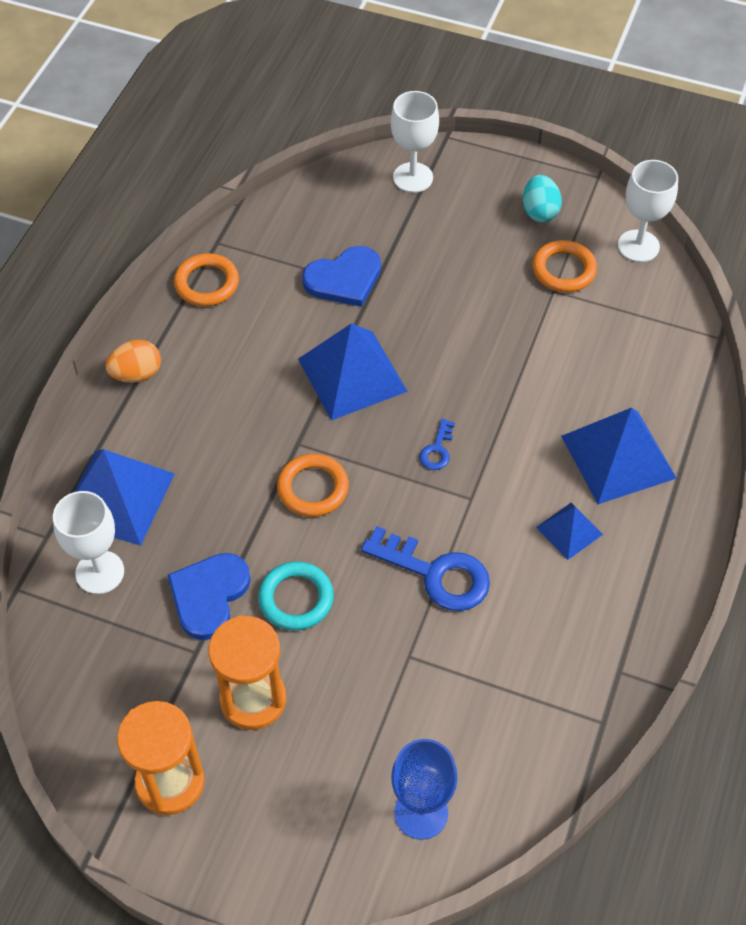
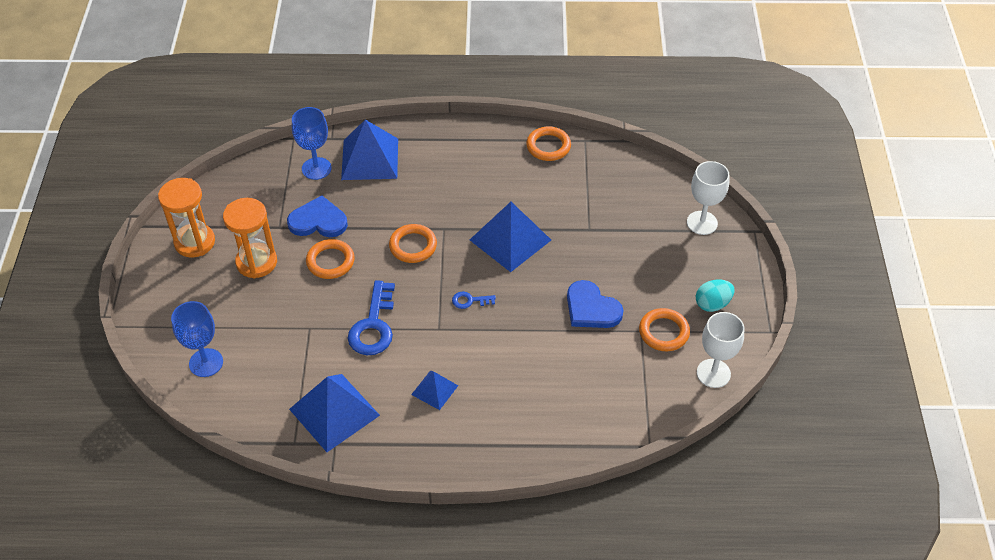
camera: 70 degrees right, 5 degrees down
white goblet [53,491,124,594] -> blue goblet [292,107,332,180]
orange egg [105,340,161,383] -> none
turquoise ring [258,561,334,630] -> orange ring [306,239,355,279]
blue heart [302,246,381,307] -> blue heart moved to [567,280,623,328]
blue pyramid [561,408,677,504] -> blue pyramid moved to [289,374,380,452]

